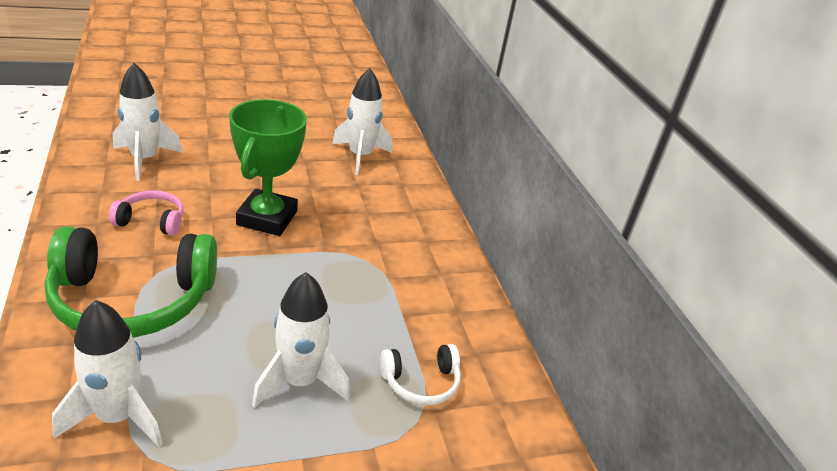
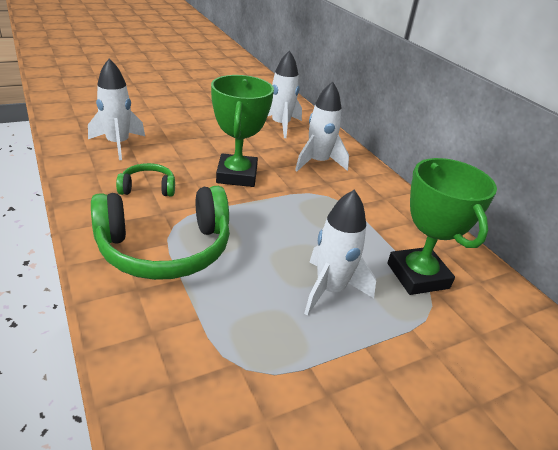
camera: 10 degrees left, 0 degrees up
white rocket [52,300,163,447] -> white rocket moved to [295,81,349,171]
pink headphones [109,190,184,235] -> green headphones [116,163,175,197]
white headphones [380,344,461,405] -> green trophy [387,158,497,295]

